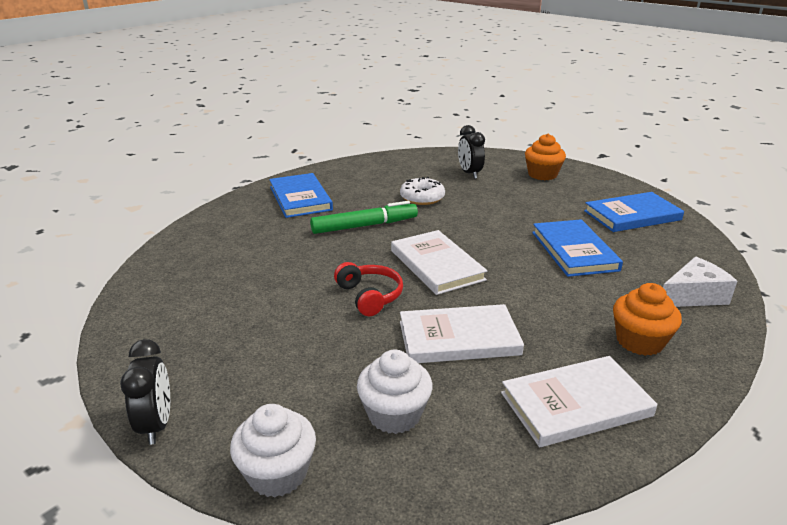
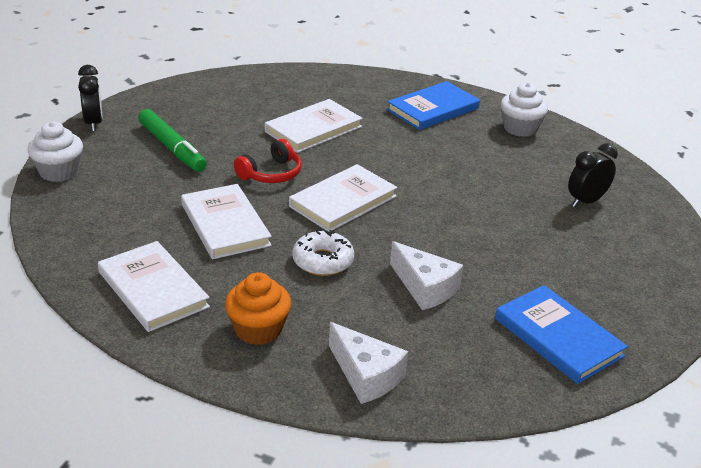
camera: 70 degrees right, 5 degrees up
black clock [120,339,170,445] -> black clock turned 75 degrees counterclockwise [78,65,102,131]
green marker [310,201,418,234] -> green marker moved to [138,109,207,172]
white cupcake [357,349,433,434] -> white cupcake moved to [501,83,548,137]
white donut [400,177,445,205] -> white donut moved to [292,230,354,276]
orange cupcake [525,134,566,180] -> none
blue book [532,219,623,277] -> white cheese [390,241,463,310]
none -> white book [265,99,363,153]

